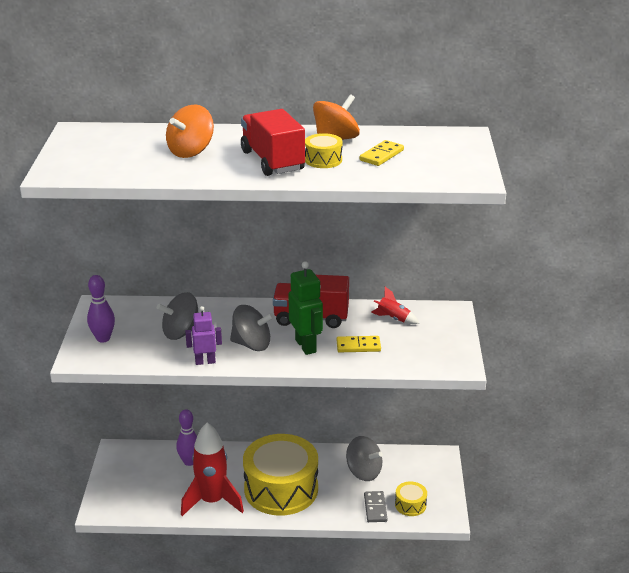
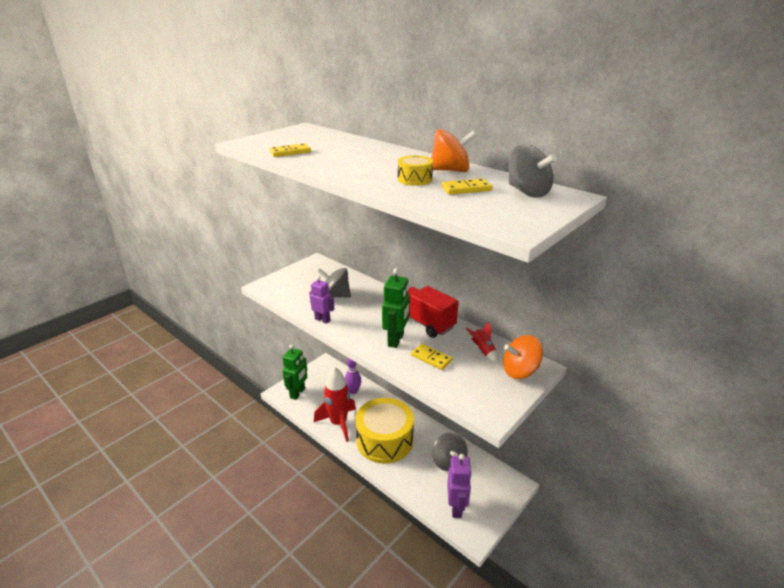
camera: 40 degrees right, 0 degrees up
purple bowling pin [87,275,115,343] -> none
orange spinning top [166,104,214,158] -> orange spinning top moved to [503,335,543,379]
grey spinning top [230,305,274,351] -> grey spinning top moved to [508,144,556,198]
red truck [241,109,305,176] -> none
grey domino [364,491,387,522] -> none
yellow drum [395,481,427,516] -> purple robot [447,454,472,518]
none -> yellow domino [269,143,311,157]
none -> green robot [282,344,307,400]

